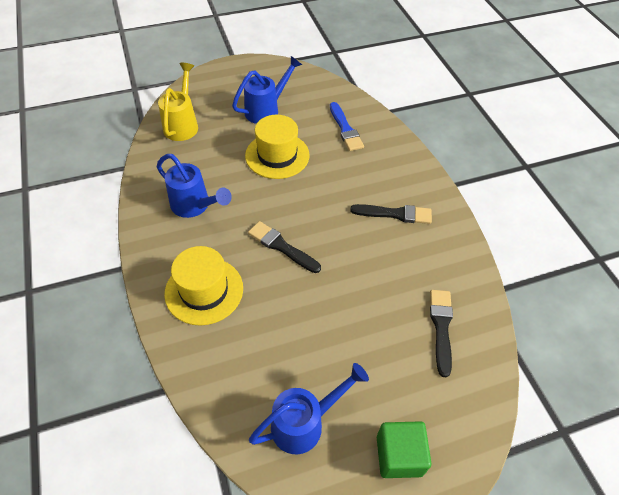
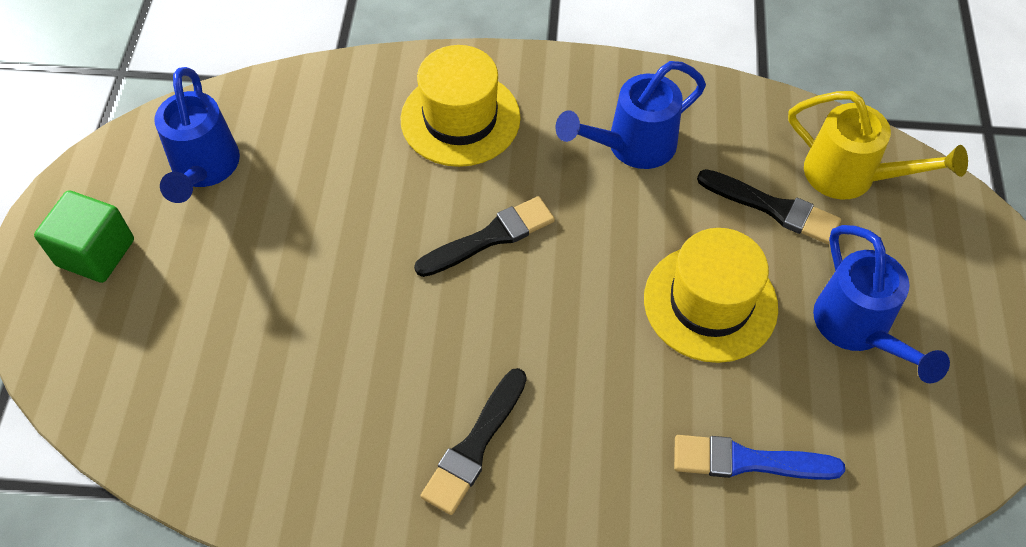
camera: 115 degrees right, 5 degrees up
black brush [430,290,453,377] -> black brush moved to [697,169,841,244]

